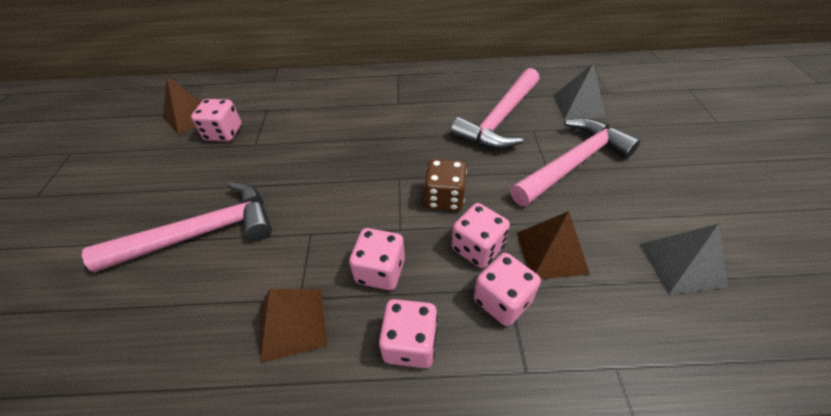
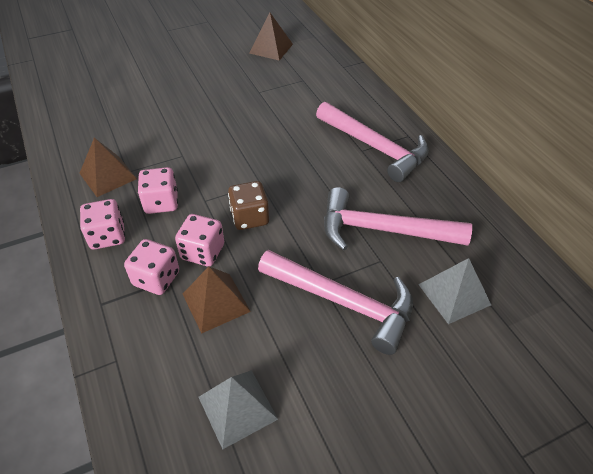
camera: 65 degrees right, 0 degrees up
pink hammer [82,182,272,272] -> pink hammer moved to [316,102,429,182]
pink dice [191,99,242,142] -> none

